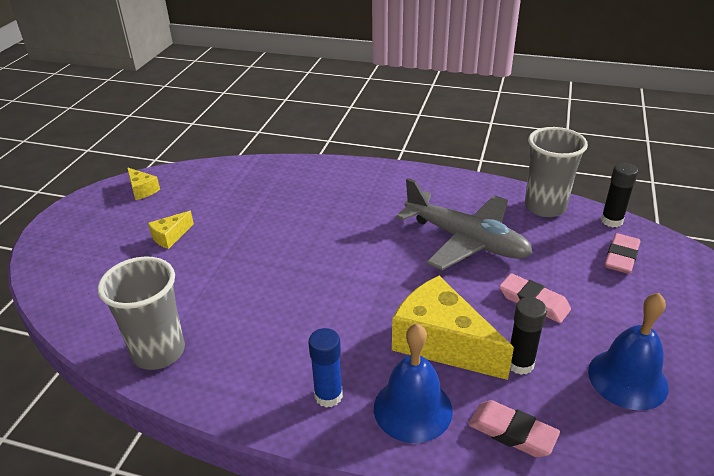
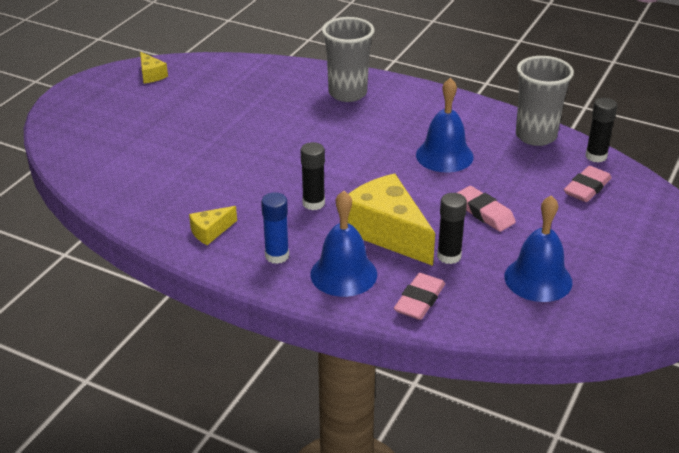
camera: 10 degrees right, 0 degrees up
grey cup [98,257,185,370] -> grey cup moved to [322,17,374,102]
yellow cheese [148,211,194,249] -> yellow cheese moved to [189,206,237,245]
grey plane [396,178,533,270] -> blue bell [416,78,474,172]
pink eraser [468,400,560,457] -> pink eraser turned 75 degrees clockwise [394,273,445,320]
none -> black glue stick [301,142,325,210]

